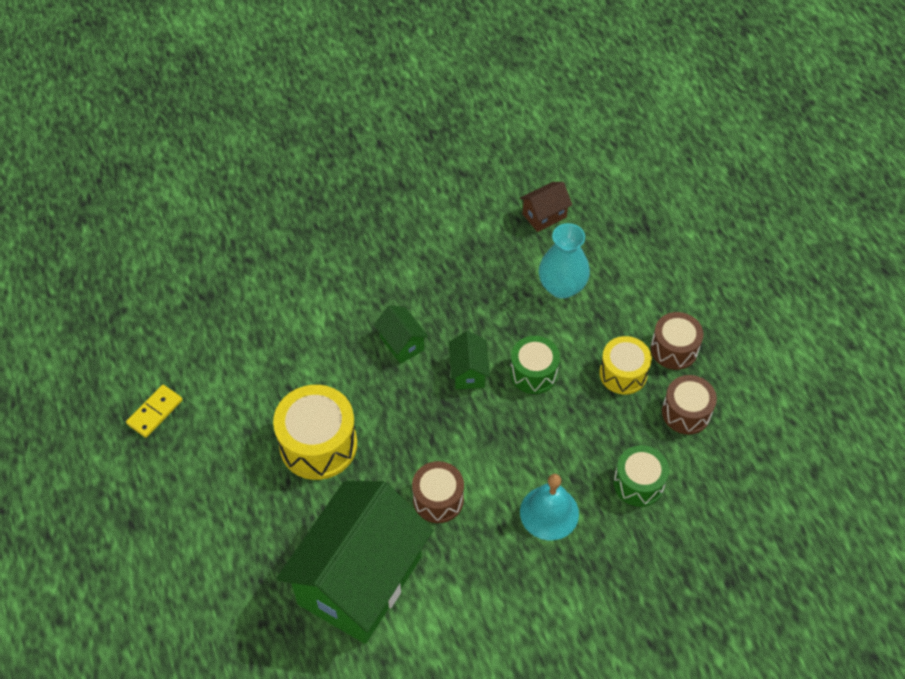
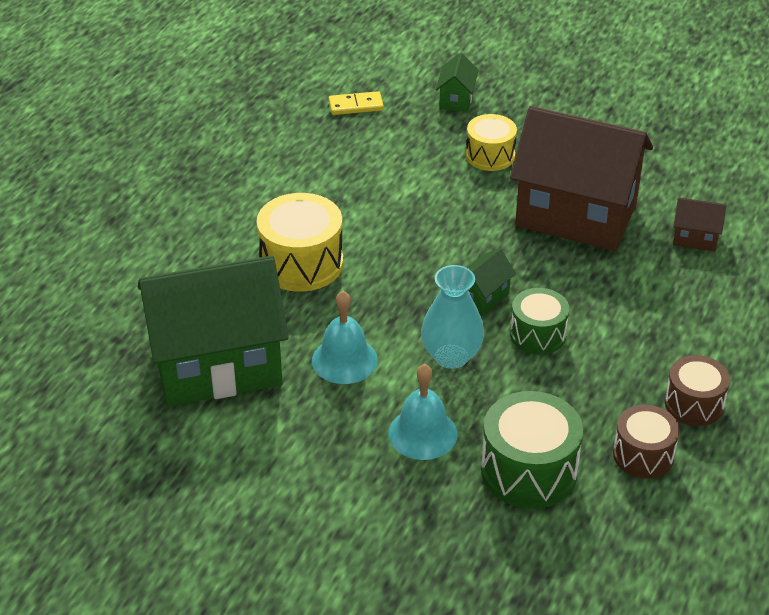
camera: 45 degrees right, 15 degrees down
yellow domino [126,385,183,438] -> yellow domino moved to [329,91,384,115]
green house [374,305,428,364] -> green house moved to [436,53,479,112]
brown drum [412,461,464,523] -> turquoise bell [312,291,378,384]
turquoise vase [539,223,590,299] -> turquoise vase moved to [421,265,484,369]
yellow drum [599,336,652,394] -> yellow drum moved to [466,114,517,171]
green drum [613,445,669,507] -> green drum [481,391,583,509], size x1.57
none -> brown house [510,106,653,251]

